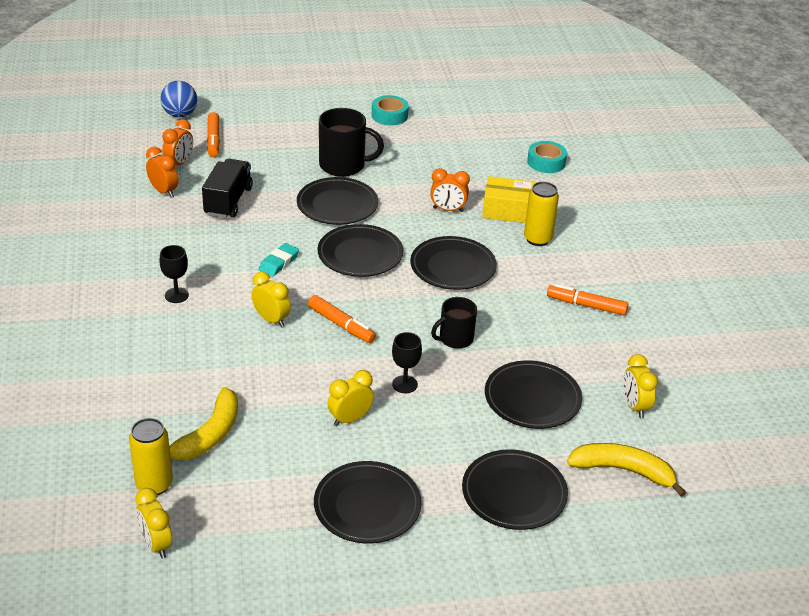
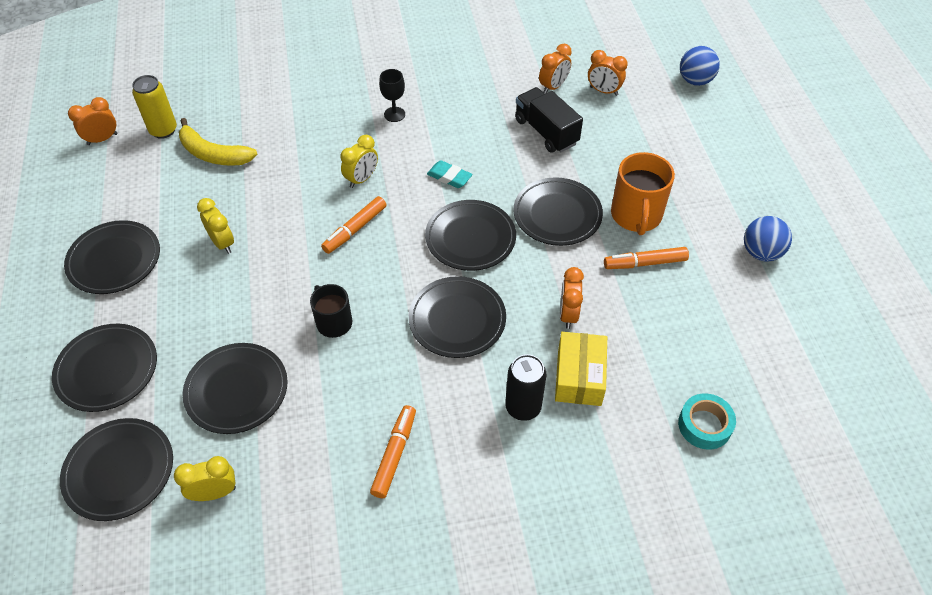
camera: 90 degrees right, 15 degrees up
yellow clock [135,488,172,559] -> orange clock [68,97,118,145]
black truck [202,159,253,218] -> black truck turned 135 degrees counterclockwise [515,87,583,153]
orange marker [207,112,220,157] -> orange marker moved to [604,247,689,269]
black mug [319,108,384,177] -> orange mug [611,152,675,235]
turquoise tape [372,95,409,125] -> blue ball [744,216,792,262]
black goblet [392,332,422,393] -> none
yellow can [524,182,559,246] -> black can [505,354,547,421]
yellow banana [567,443,686,497] -> black plate [60,418,173,521]

